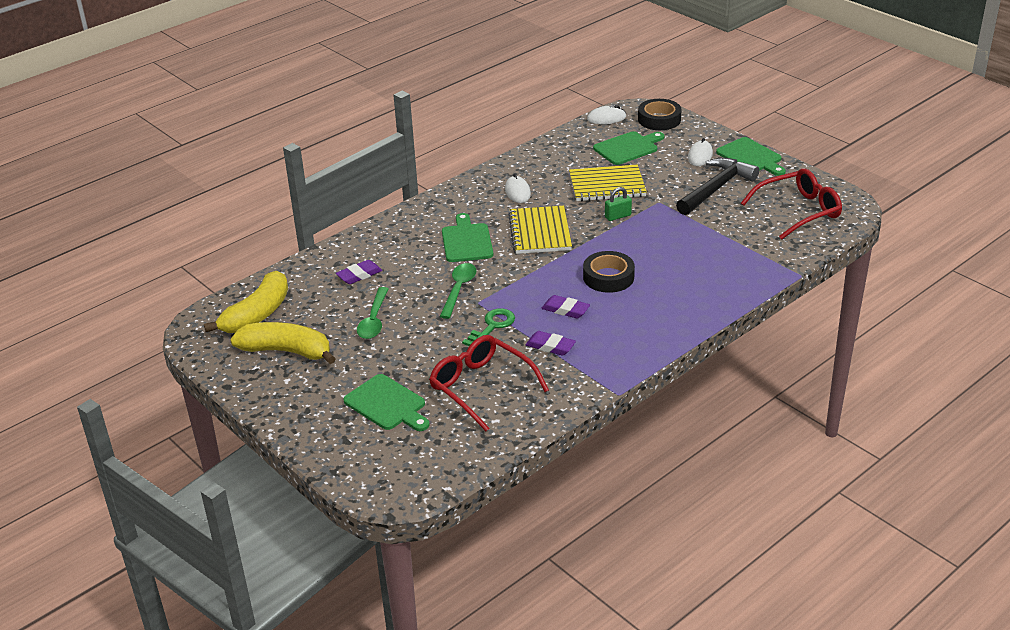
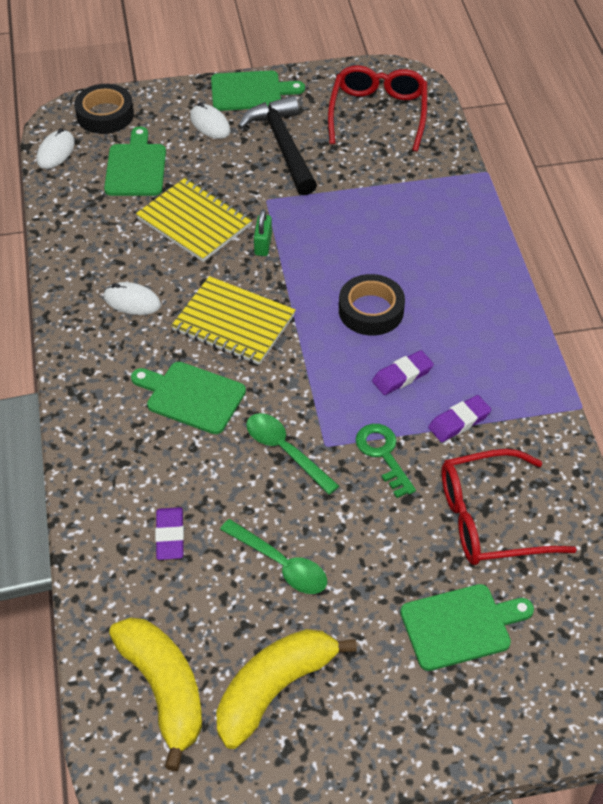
camera: 60 degrees left, 15 degrees up
yellow notebook [569,165,647,201] -> yellow notebook turned 75 degrees counterclockwise [136,177,252,262]

